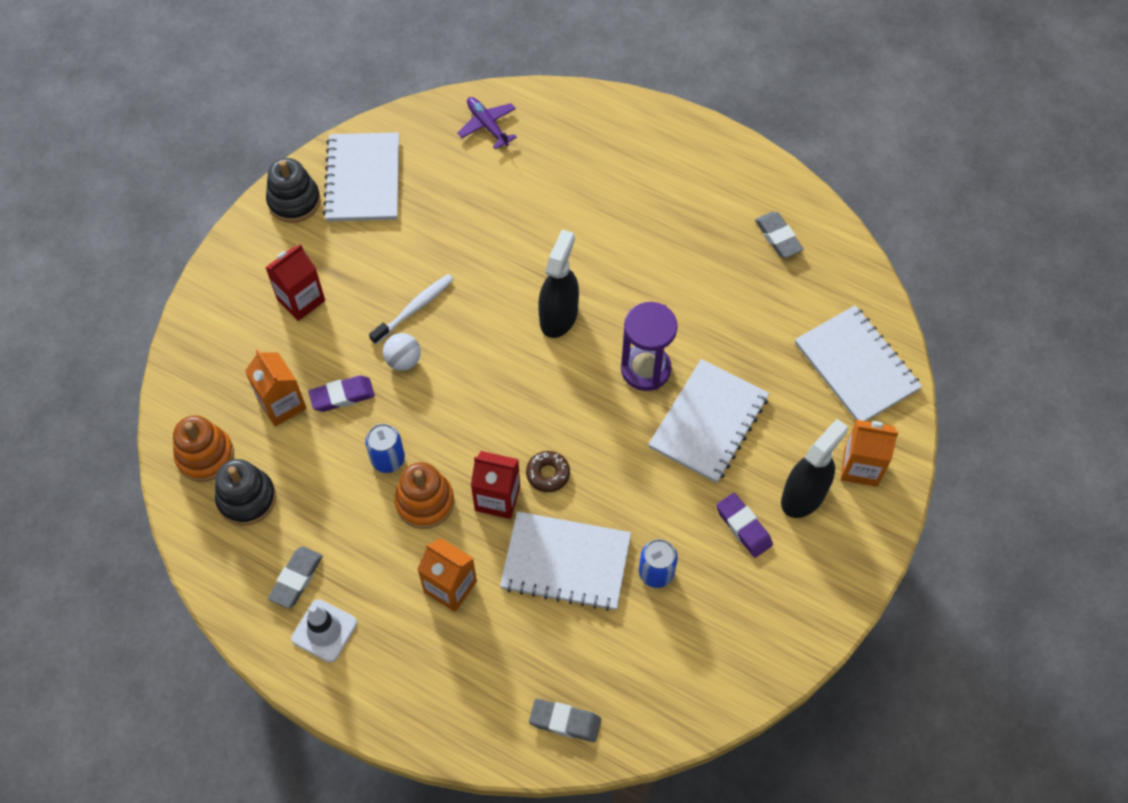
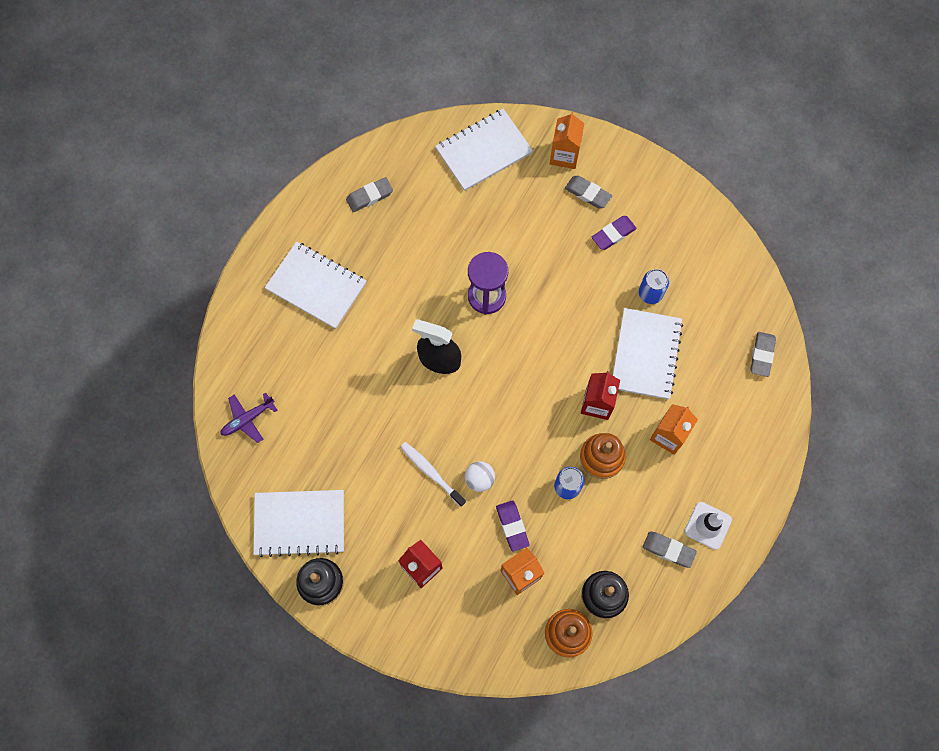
camera: 90 degrees left, 10 degrees up
brown donut [526,451,570,492] -> none
white notebook [648,359,769,483] -> white notebook moved to [265,241,366,329]
black spray bottle [781,419,848,518] -> grey eraser [565,176,612,208]

